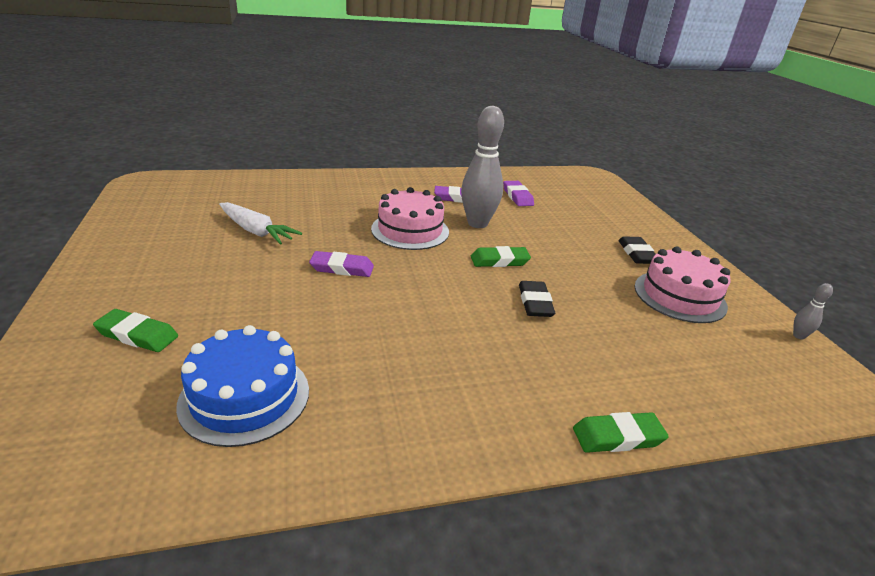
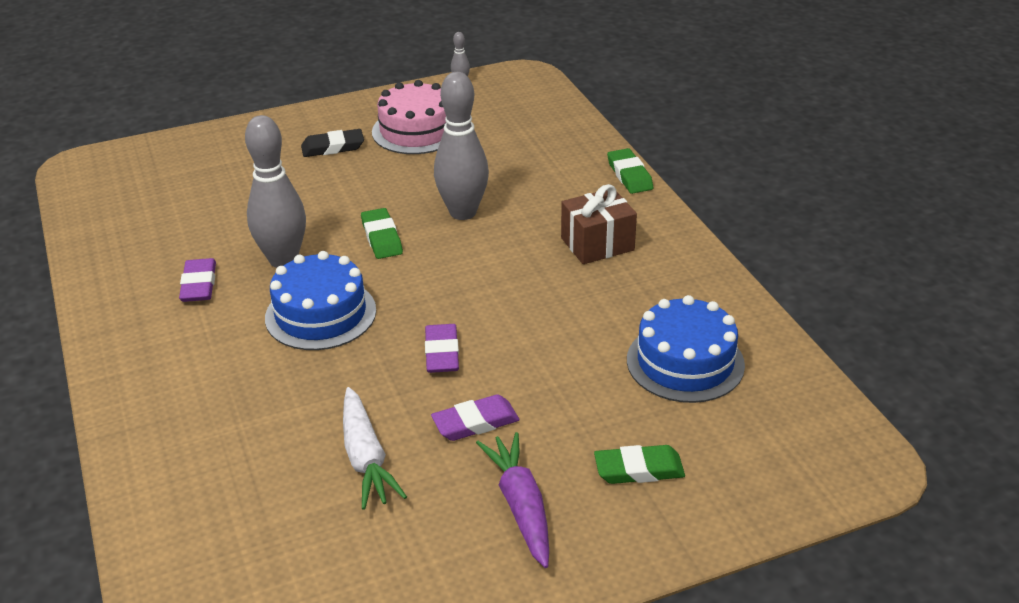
camera: 95 degrees left, 5 degrees up
green eraser [93,309,178,352] -> green eraser turned 75 degrees clockwise [594,445,685,484]
white carrot [219,202,302,245] -> white carrot turned 135 degrees clockwise [343,387,407,510]
pink cake [371,187,449,250] -> blue cake [265,251,376,350]
purple eraser [503,181,534,206] -> purple eraser moved to [431,394,519,441]
black eraser [519,281,555,317] -> grey bowling pin [434,72,489,220]
none -> purple carrot [476,432,549,568]
none -> brown gift [561,184,637,264]

